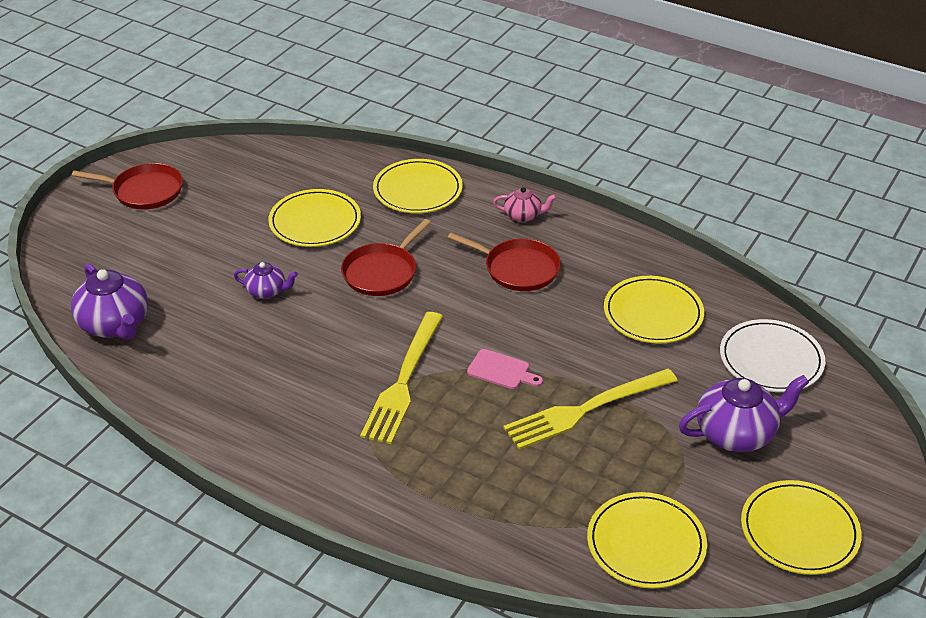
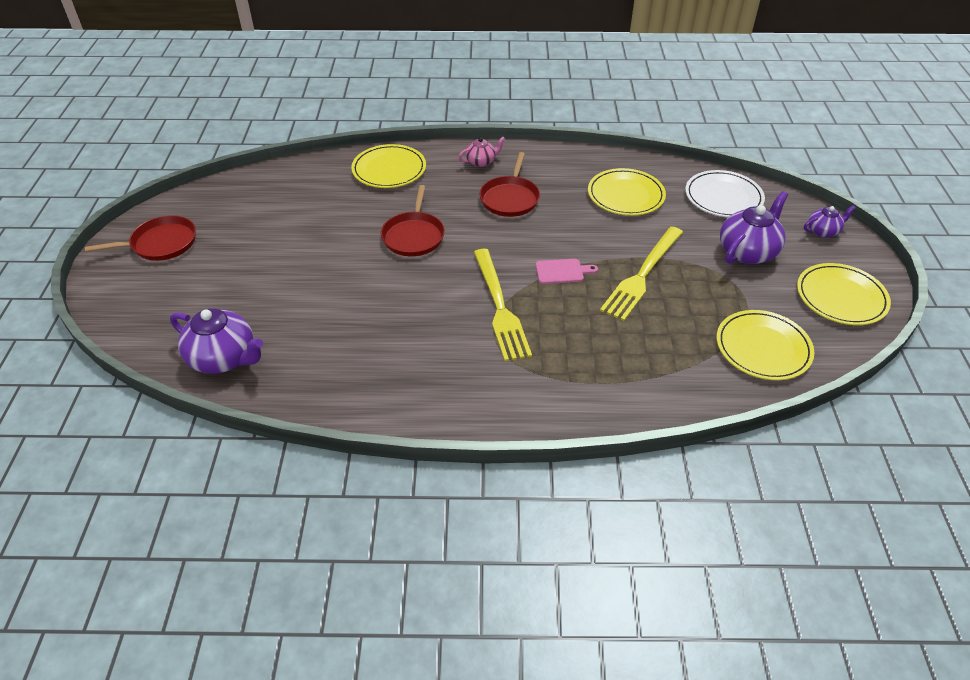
camera: 30 degrees left, 5 degrees up
purple teapot [234,262,298,299] -> purple teapot moved to [804,205,856,238]
yellow plate [268,189,361,247] -> none
red pan [447,233,561,291] -> red pan turned 105 degrees clockwise [479,152,540,217]

